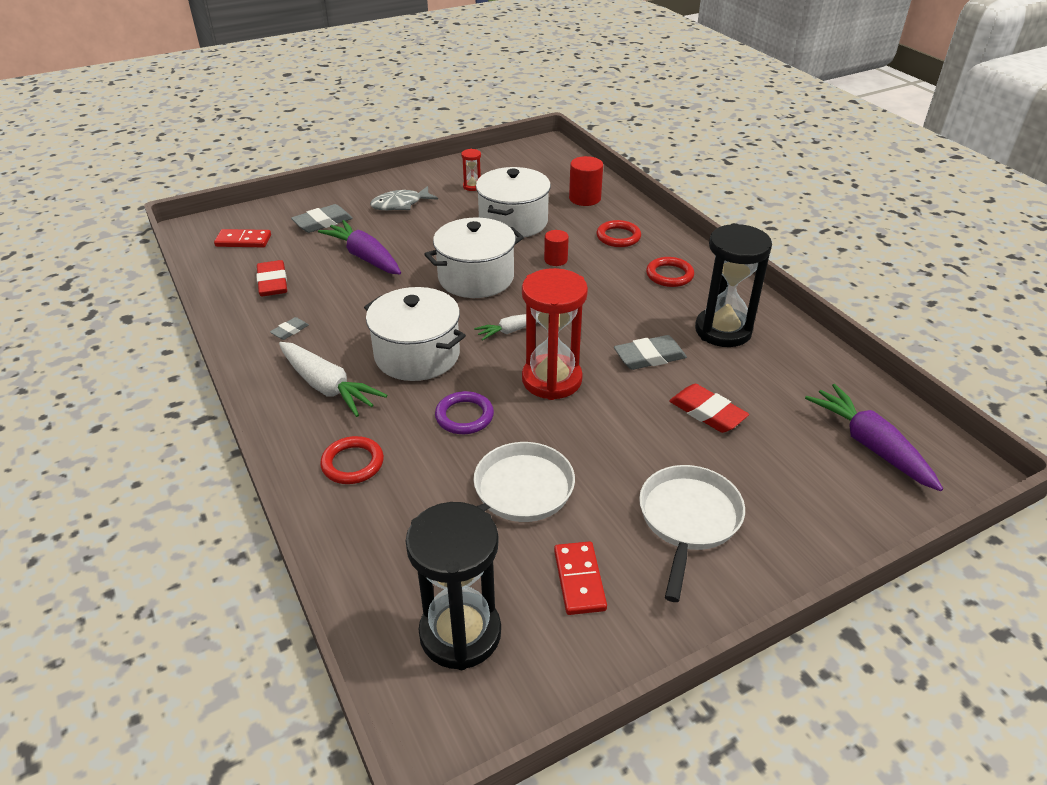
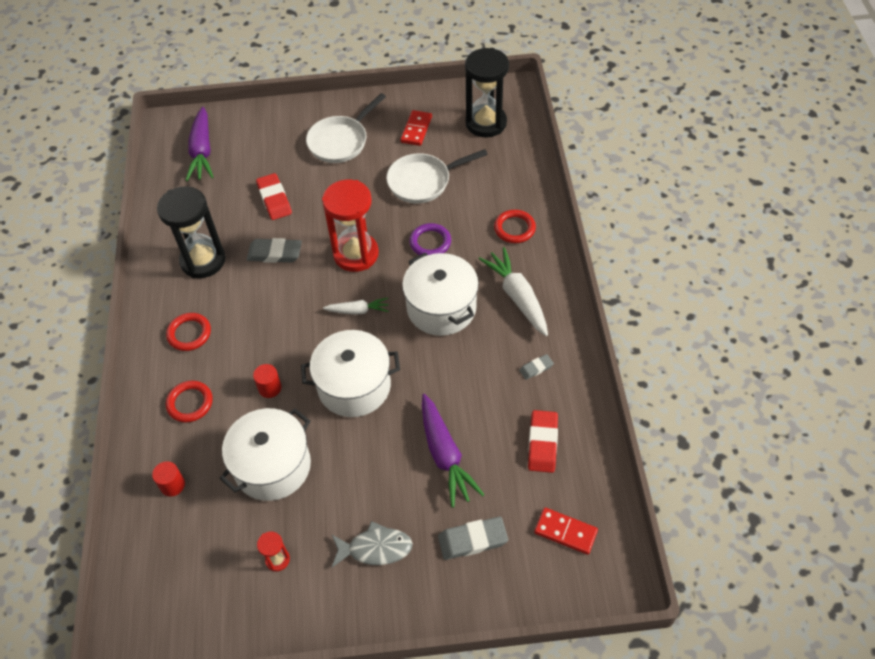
camera: 155 degrees left, 15 degrees up
red cylinder [569,156,603,206] -> red cylinder [152,461,185,496], size x0.66

